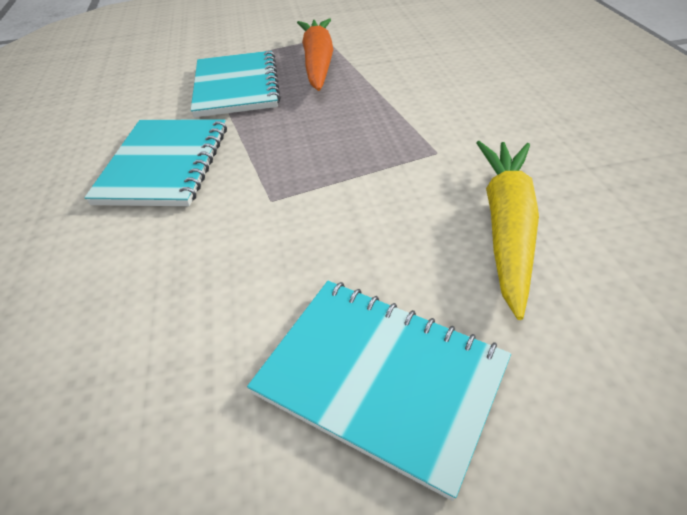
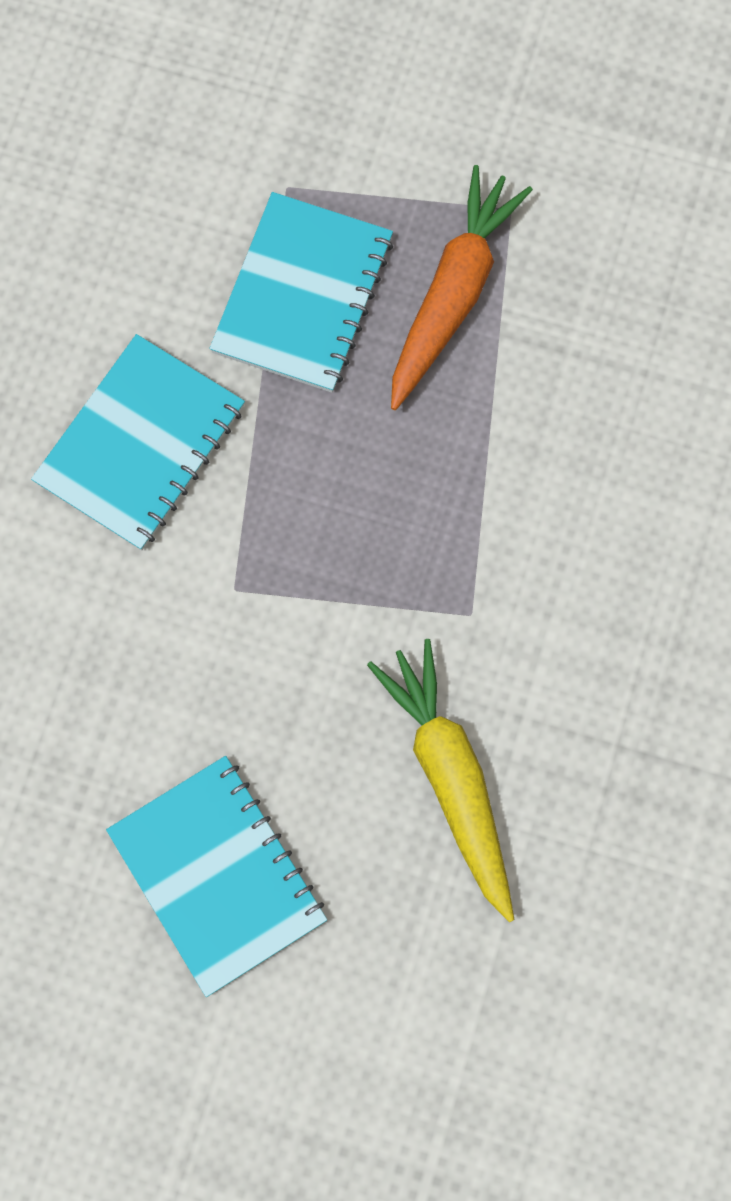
camera: 25 degrees right, 30 degrees up
yellow carrot [477,141,539,320] -> yellow carrot turned 60 degrees counterclockwise [367,639,514,922]

